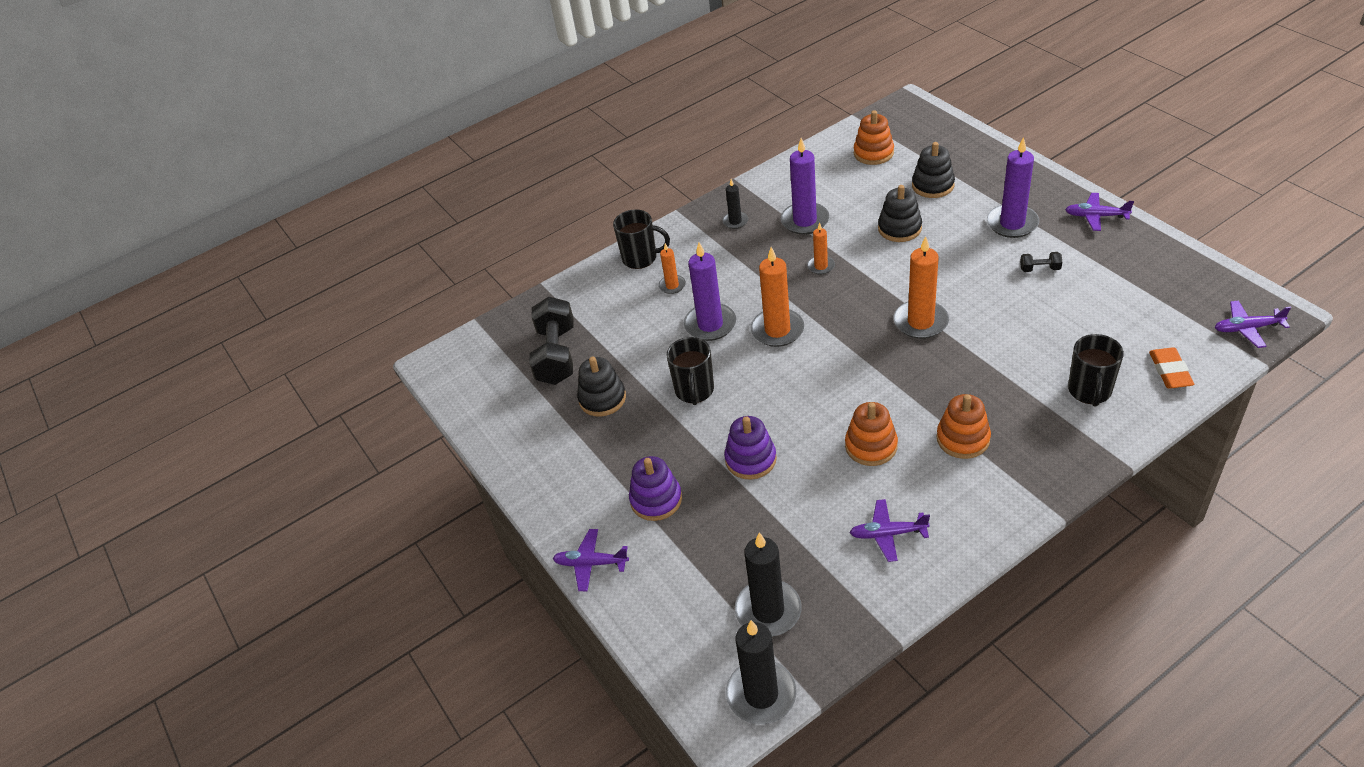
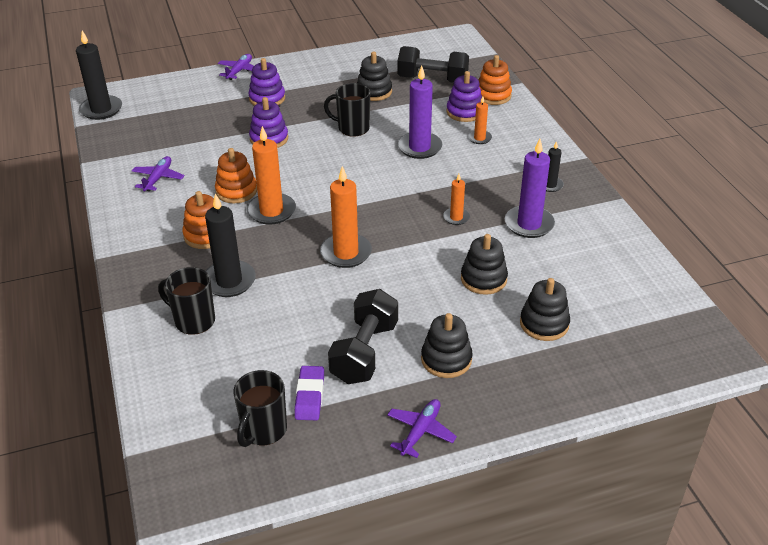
camera: 100 degrees right, 5 degrees down
black mug [613,209,670,269] -> black mug moved to [233,370,287,447]
black candle [735,532,801,636] -> black candle moved to [205,193,256,297]
orange candle [751,247,804,347] -> orange candle moved to [247,126,296,225]
orange stacking toy [854,110,894,165] -> orange stacking toy moved to [479,55,512,105]
purple candle [987,137,1039,238] -> black stacking toy [421,313,473,378]
black dumbbell [1020,252,1062,272] -> black dumbbell [328,289,398,384], size x2.33
orange eraser [1149,347,1194,389] -> none
purple plane [1215,300,1291,348] -> none
none -> purple eraser [295,366,324,420]
none -> purple stacking toy [446,71,482,122]

